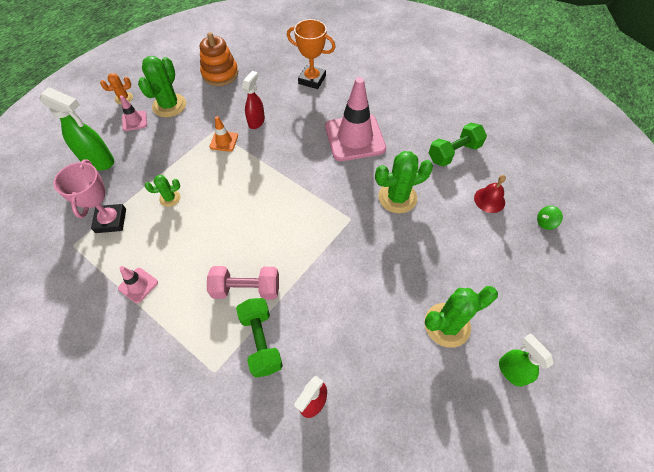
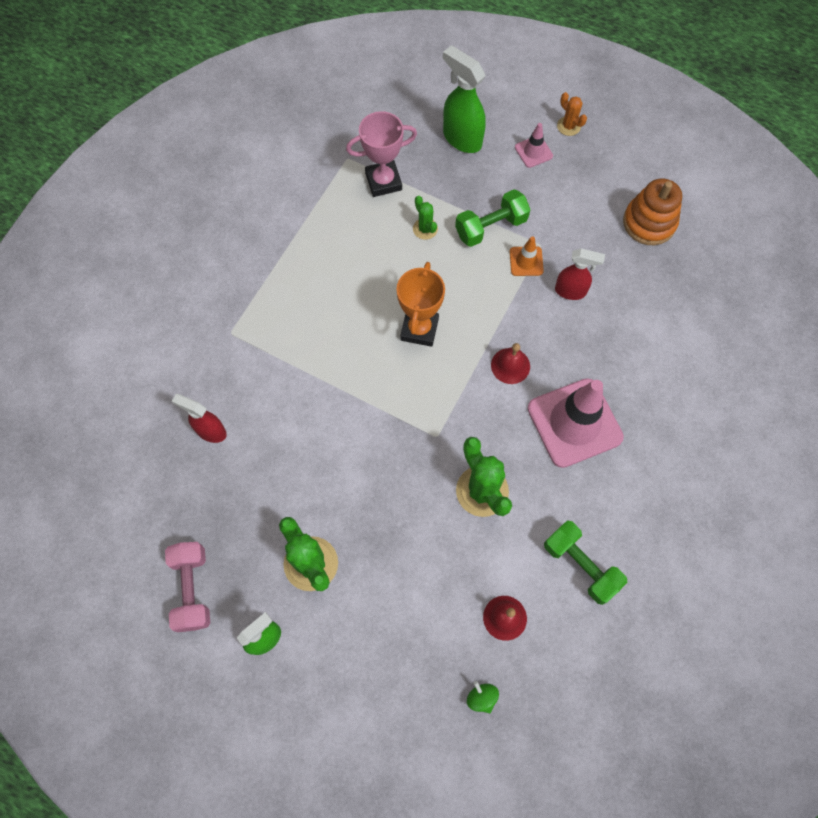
camera: 80 degrees right, 10 degrees up
green spray bottle [39,87,114,170] -> green spray bottle turned 120 degrees clockwise [443,45,486,153]
pink traffic cone [118,266,158,303] -> none
green cactus [138,56,186,117] -> none
pink dumbbell [207,266,279,300] -> pink dumbbell moved to [165,542,210,632]
green dumbbell [236,298,283,378] -> green dumbbell moved to [455,189,531,247]
orange trophy [287,19,335,89] -> orange trophy moved to [397,262,445,347]
none -> red bell [491,343,530,384]

